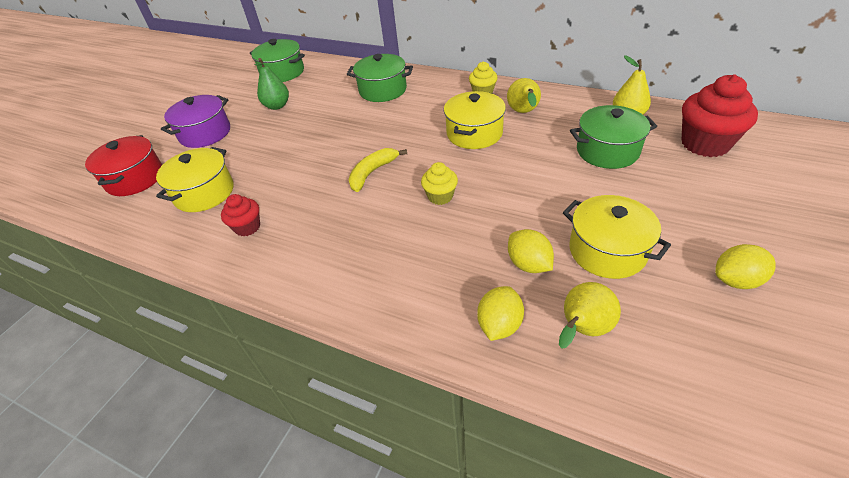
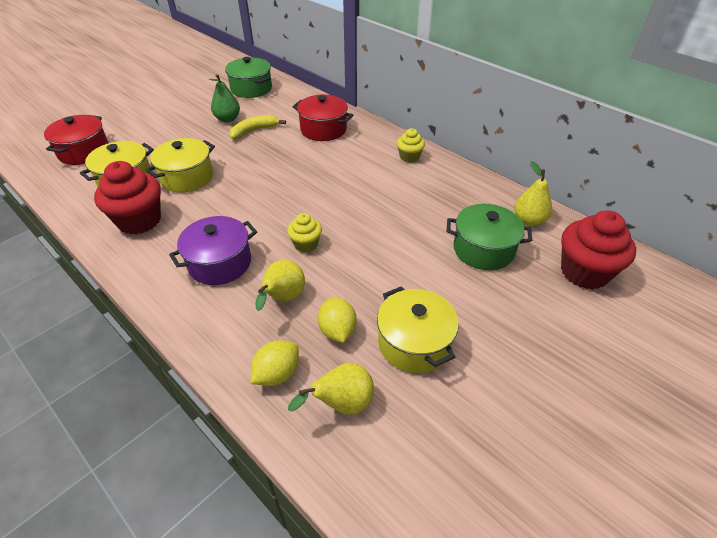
camera: 15 degrees right, 0 degrees up
purple pot [161,95,230,148] -> purple pot moved to [169,216,257,285]
red cupcake [221,194,260,236] -> red cupcake [94,161,161,234], size x1.86
green pot [347,54,413,102] -> red pot [293,95,353,141]
yellow banana [348,148,407,192] -> yellow banana moved to [229,115,286,139]
yellow pot [444,91,506,149] -> yellow pot moved to [145,138,215,192]
yellow pear [507,78,541,113] -> yellow pear moved to [256,260,305,311]
yellow lemon [715,244,776,289] -> none

